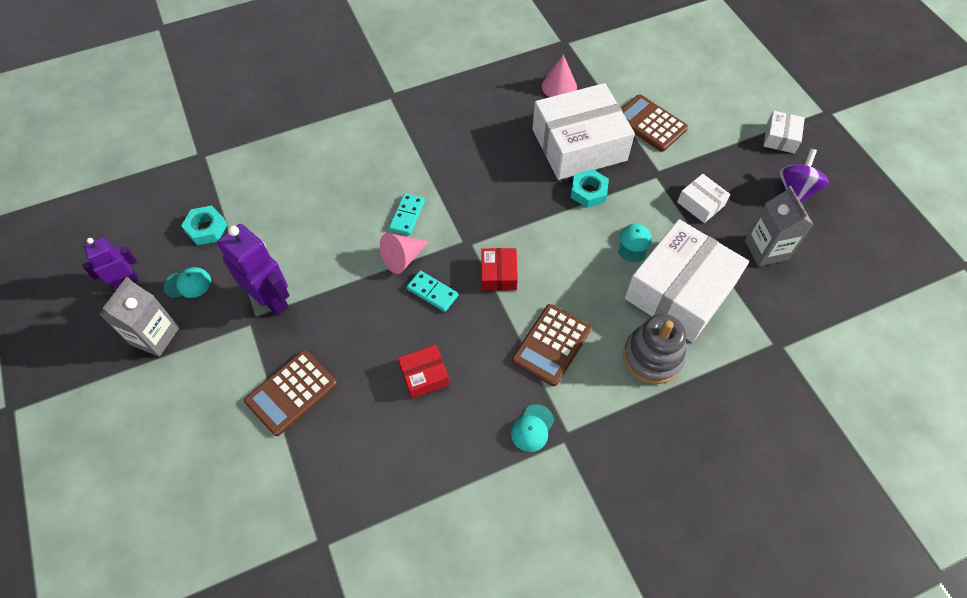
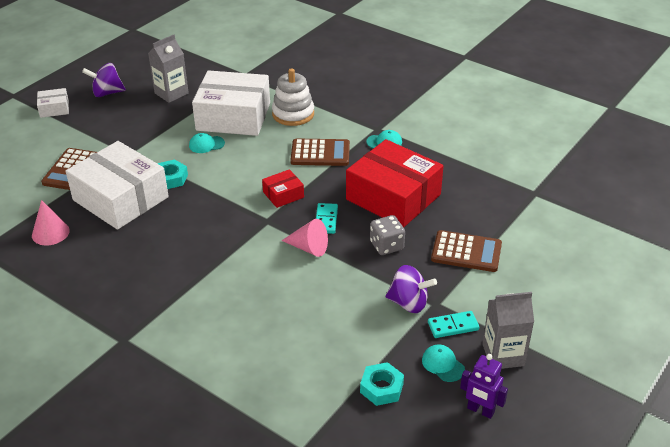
camera: 120 degrees left, 20 degrees down
purple robot [217,224,290,316] -> purple spinning top [385,265,437,313]
turquoise domino [389,193,425,235] -> turquoise domino moved to [428,311,479,338]
red box [398,345,450,399] -> red box [346,139,443,227], size x2.24
grey stacking toy [623,314,686,384] -> white stacking toy [272,68,314,126]
white box [677,174,730,223] -> none
none -> grey dice [370,215,405,255]

